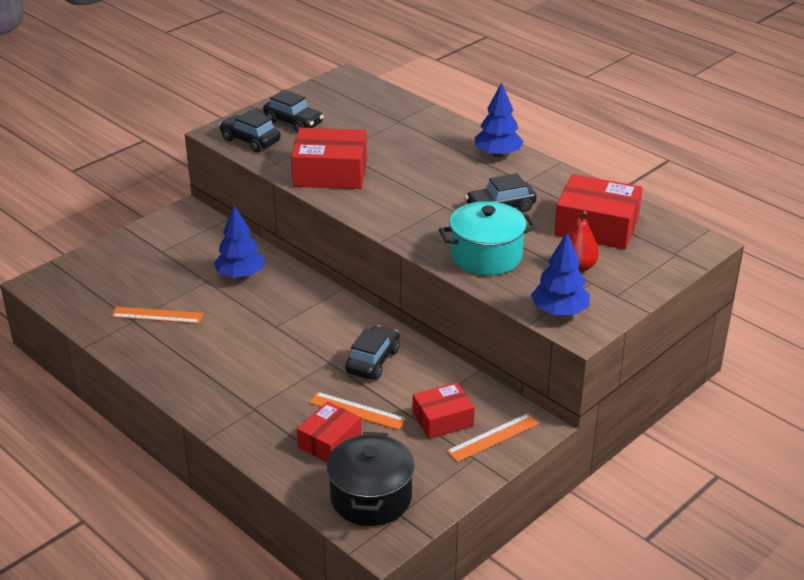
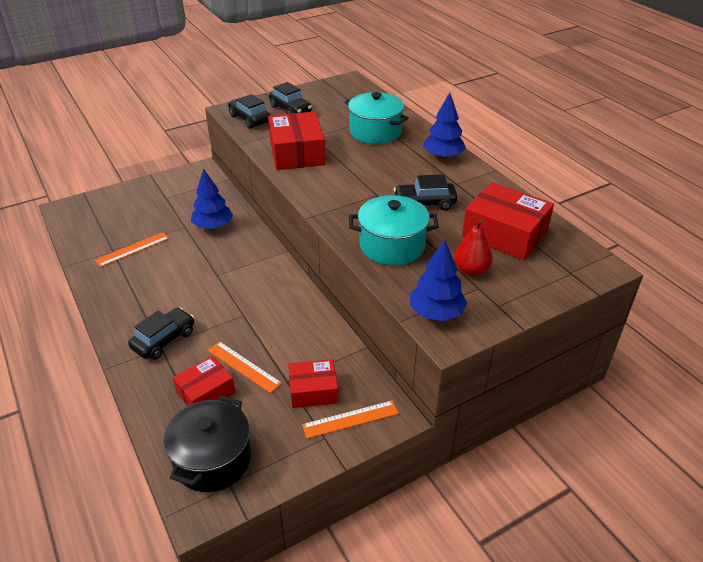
camera: 15 degrees right, 5 degrees up
orange ruler [111,307,204,324] -> orange ruler turned 60 degrees counterclockwise [95,232,169,267]
red box [291,128,367,189] -> red box turned 60 degrees clockwise [268,112,326,170]
black car [345,325,400,380] -> black car moved to [128,307,194,360]
none -> turquoise pot [345,92,409,144]

